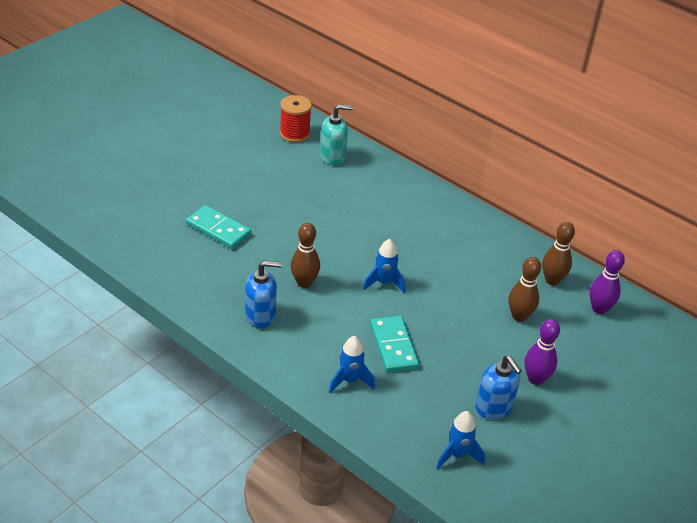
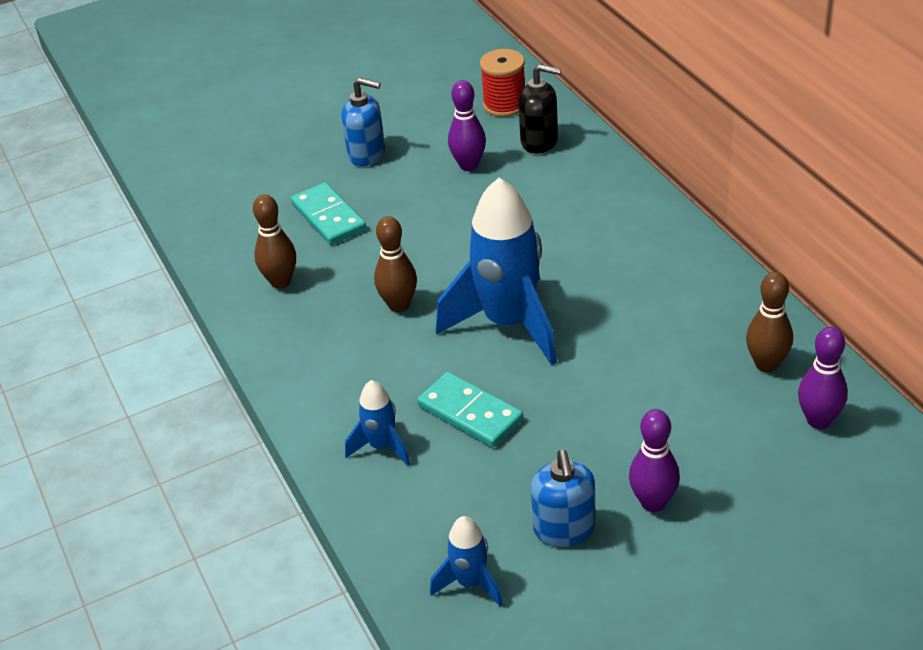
camera: 30 degrees right, 0 degrees up
blue soap dispenser [245,261,282,328] -> blue soap dispenser moved to [342,78,385,166]
turquoise soap dispenser [320,104,353,165] -> black soap dispenser [518,64,561,154]
blue rocket [363,239,405,293] -> blue rocket [436,178,557,365], size x2.09
turquoise domino [370,316,419,372] -> turquoise domino turned 60 degrees counterclockwise [417,372,524,447]
brown bowling pin [508,257,541,322] -> brown bowling pin moved to [253,194,296,289]
none -> purple bowling pin [448,80,486,171]

